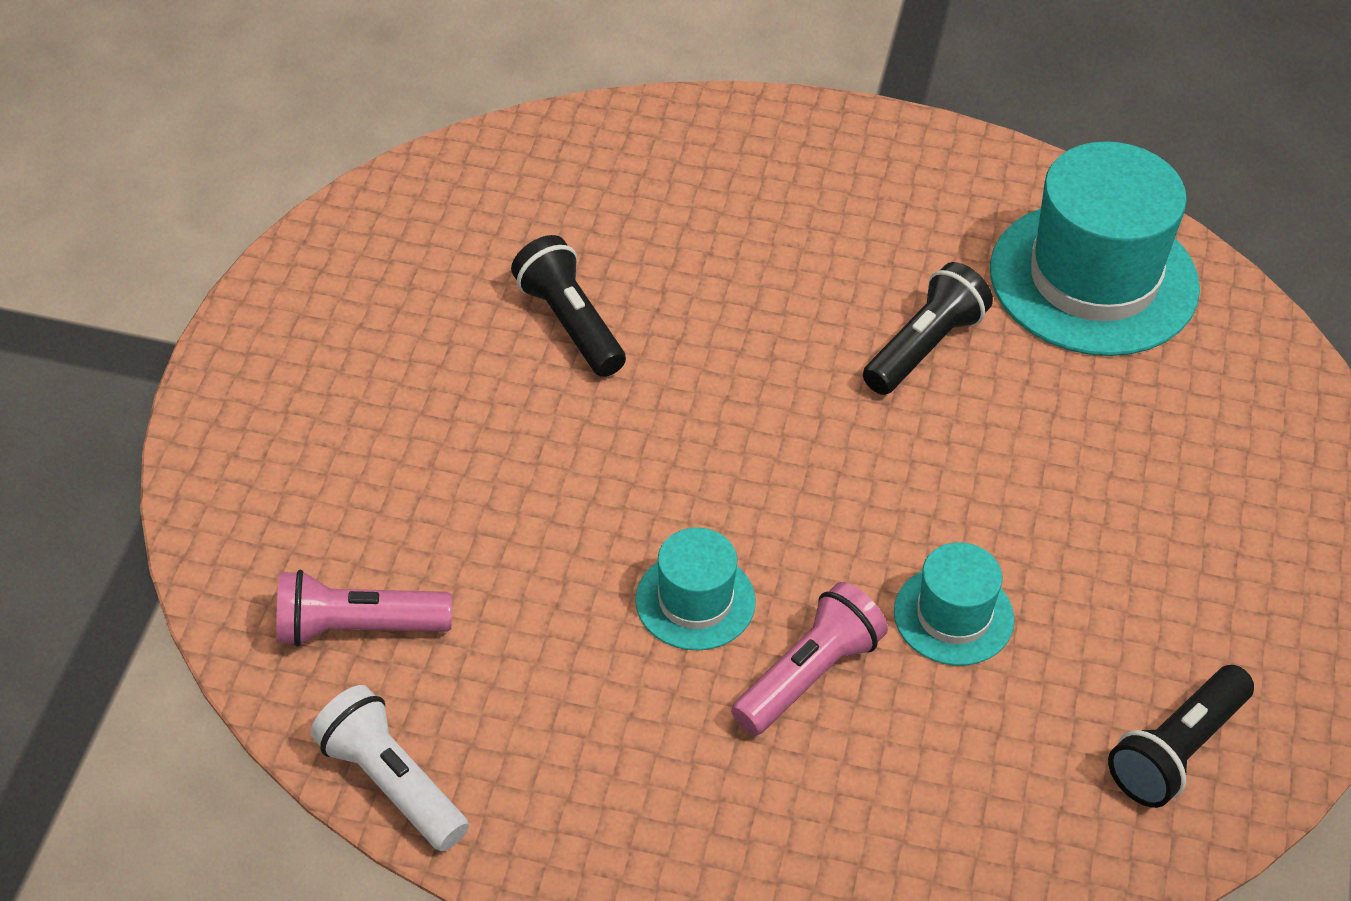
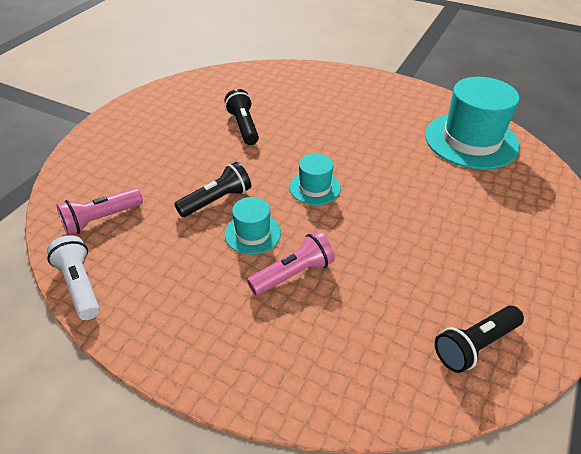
camera: 15 degrees right, 5 degrees down
pink flashlight [276,570,452,647] -> pink flashlight turned 45 degrees counterclockwise [57,188,143,235]
black flashlight [863,262,993,395] -> black flashlight moved to [174,162,251,217]
turquoise hat [894,542,1014,666] -> turquoise hat moved to [289,153,341,205]

